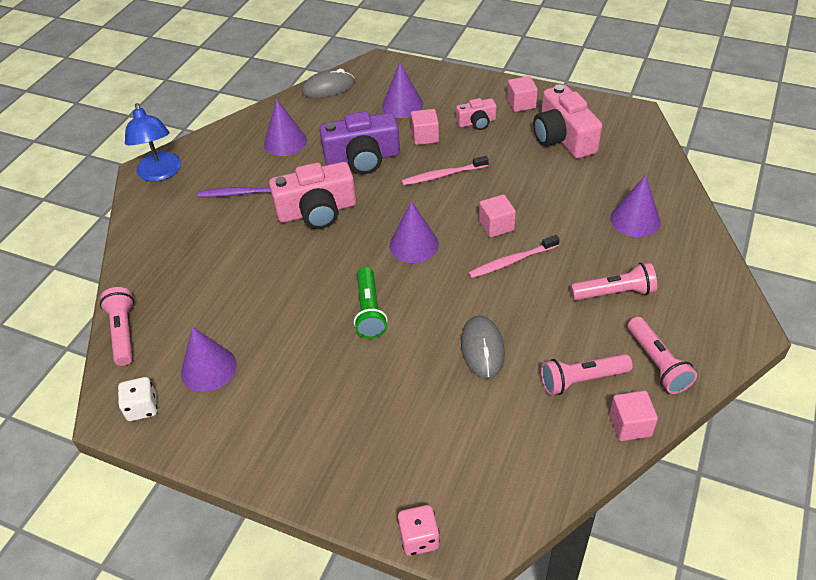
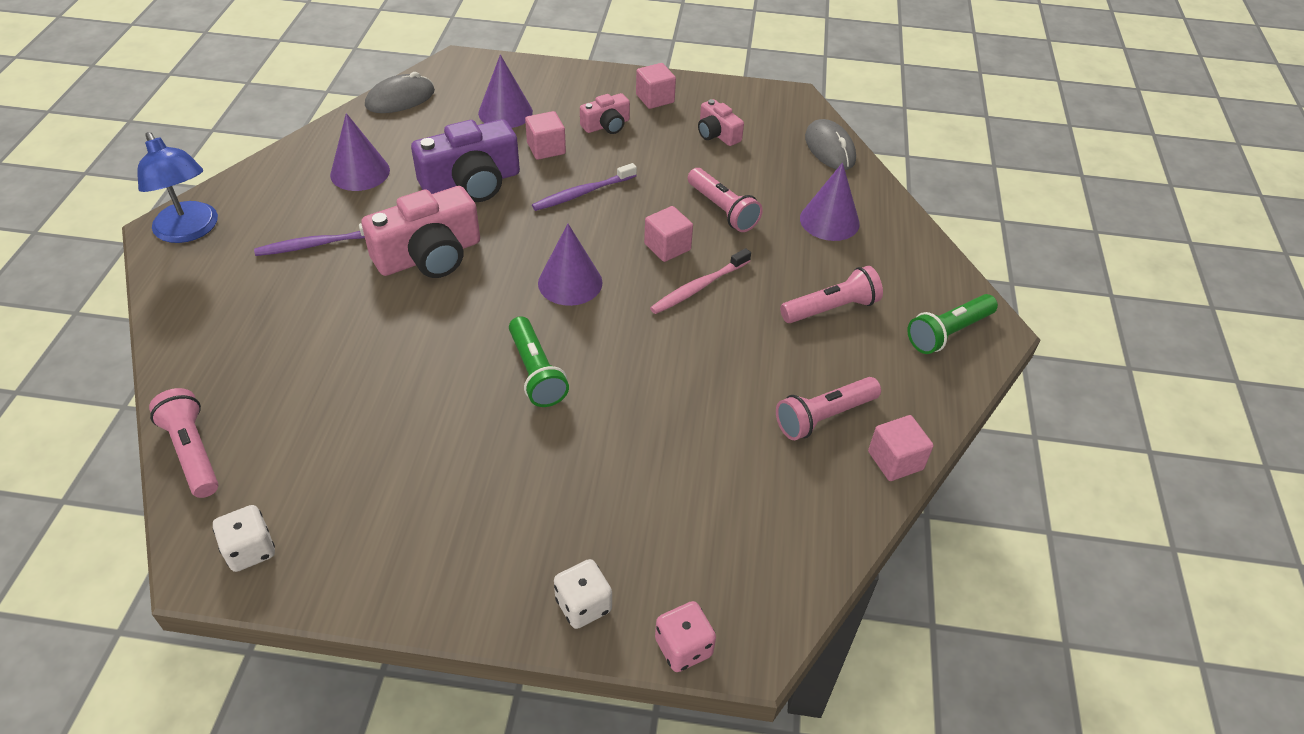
camera: 20 degrees left, 0 degrees up
purple cone [181,327,237,392] -> none
pink toothbrush [402,156,489,186] -> purple toothbrush [532,163,637,211]
grey mouse [461,315,505,379] -> grey mouse moved to [805,119,856,170]
pink camera [533,84,602,159] -> pink camera [698,99,744,146], size x0.53
pink flashlight [628,317,697,394] -> pink flashlight moved to [688,168,763,232]
none -> white dice [554,559,612,629]
none -> green flashlight [907,294,998,354]

